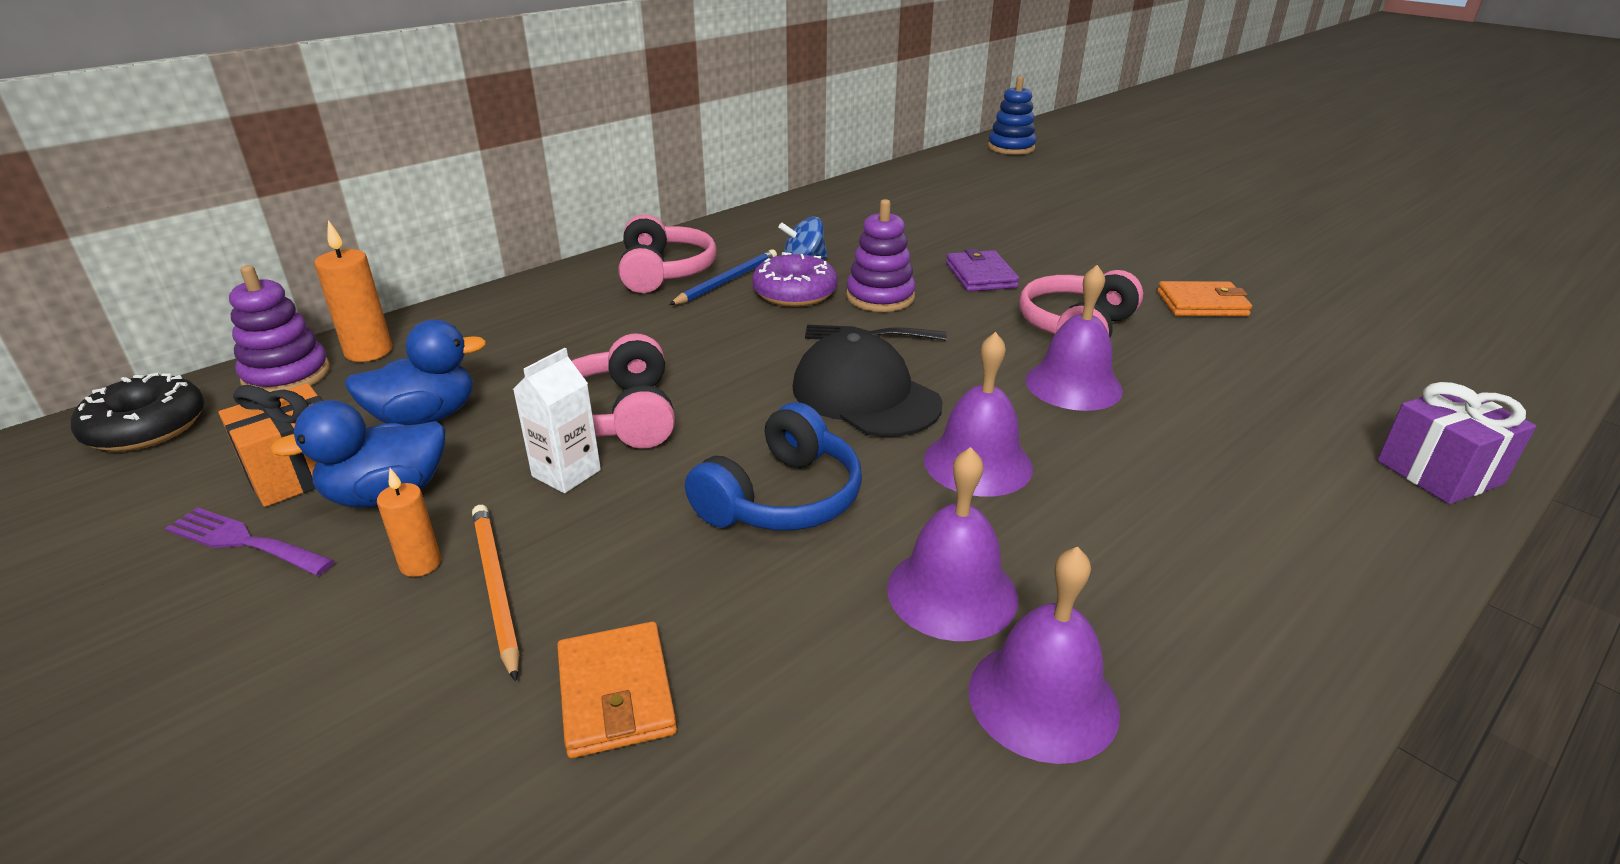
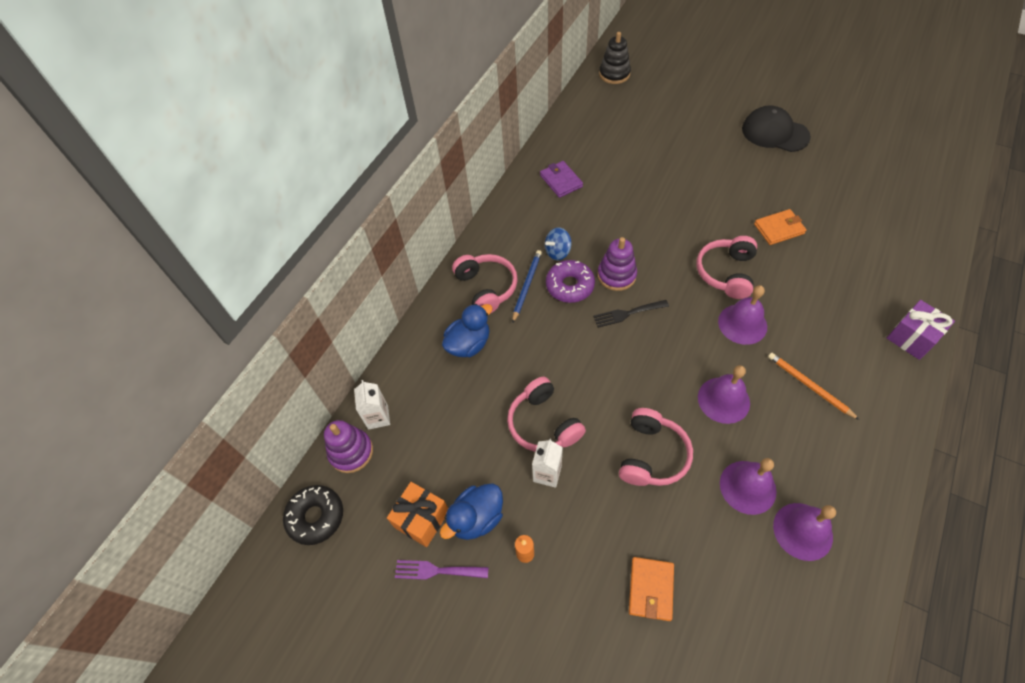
camera: 15 degrees left, 25 degrees up
orange candle [314,220,392,362] -> white carton [354,380,390,430]
blue duck [344,320,486,425] -> blue duck moved to [442,304,493,358]
orange pencil [472,505,520,681] -> orange pencil moved to [768,353,859,420]
orange wallet [557,622,677,758] -> orange wallet turned 45 degrees clockwise [629,557,674,621]
blue headphones [685,402,862,531] -> pink headphones [619,408,693,486]
black cap [793,331,942,437] -> black cap moved to [742,106,811,152]
purple wallet [946,248,1020,292] -> purple wallet moved to [540,161,583,198]
blue stacking toy [988,76,1037,155] -> black stacking toy [599,32,631,84]

